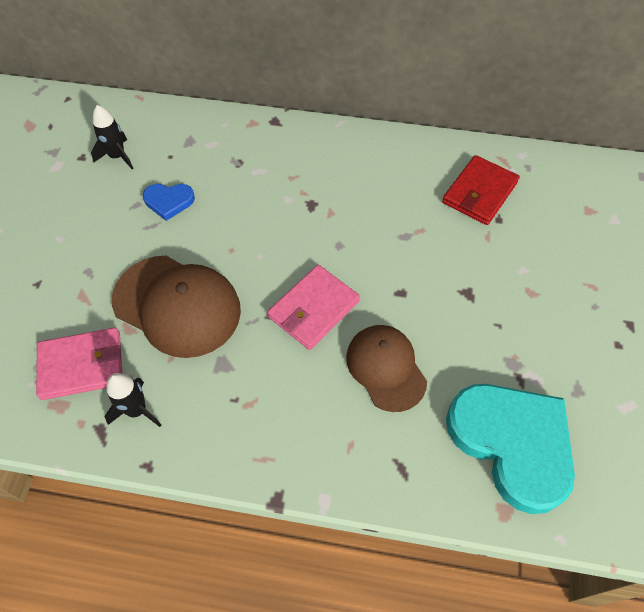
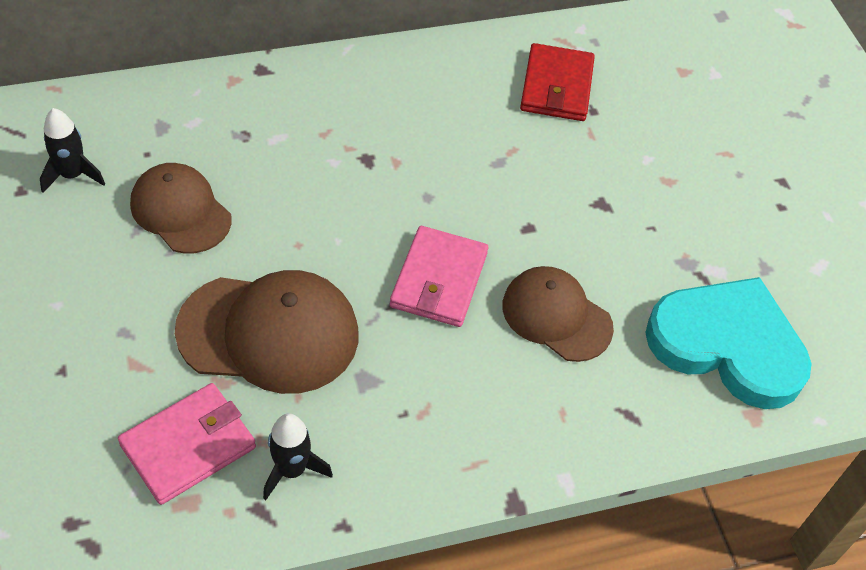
camera: 30 degrees left, 5 degrees down
blue heart [143,184,195,221] -> brown cap [130,163,232,254]

